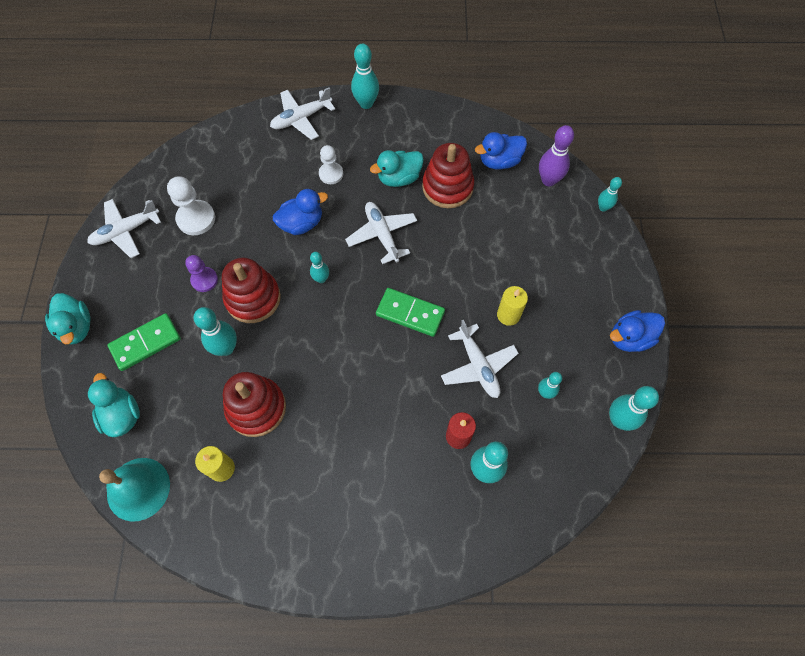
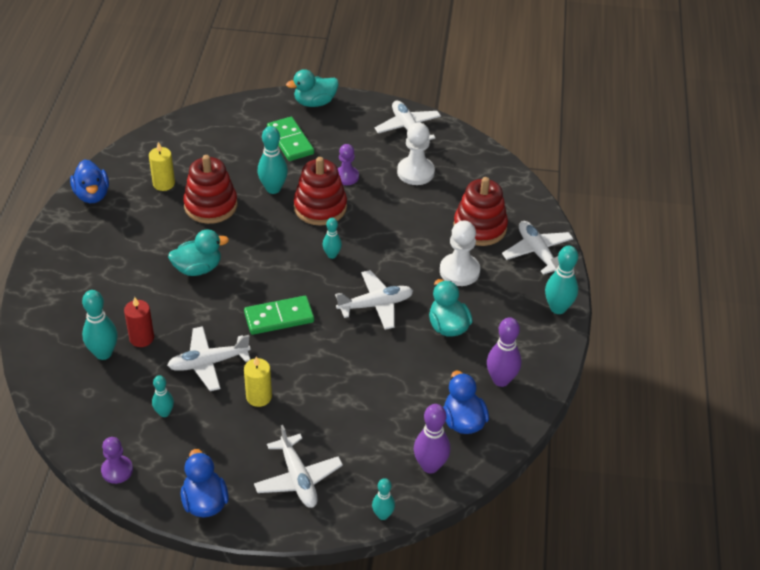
camera: 95 degrees right, 20 degrees down
turquoise duck [88,373,140,437] -> turquoise duck moved to [168,229,229,276]
turquoise bell [99,458,170,522] -> none
blue duck [273,189,328,235] -> blue duck moved to [70,159,109,203]
white pawn [319,145,343,184] -> white pawn [440,221,480,286], size x1.51
green domino [376,288,445,337] -> green domino turned 45 degrees clockwise [244,296,314,335]
red stacking toy [422,143,474,208] -> red stacking toy moved to [454,177,508,246]
turquoise bowling pin [609,386,659,431] -> purple pawn [101,437,133,484]
none -> white plane [254,425,343,508]
none -> purple bowling pin [487,317,521,387]

